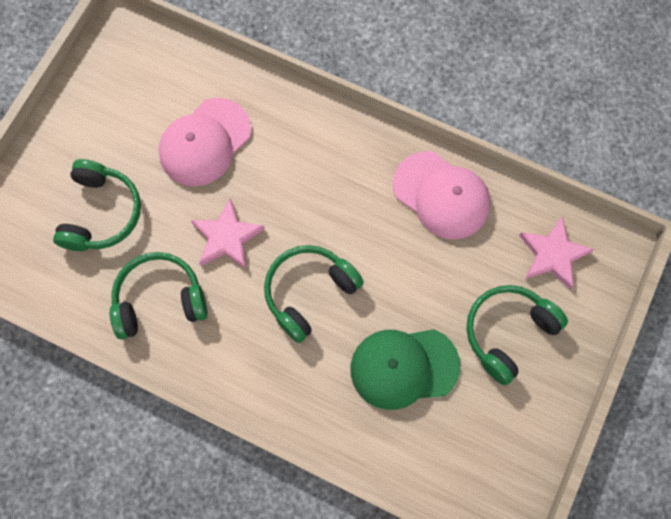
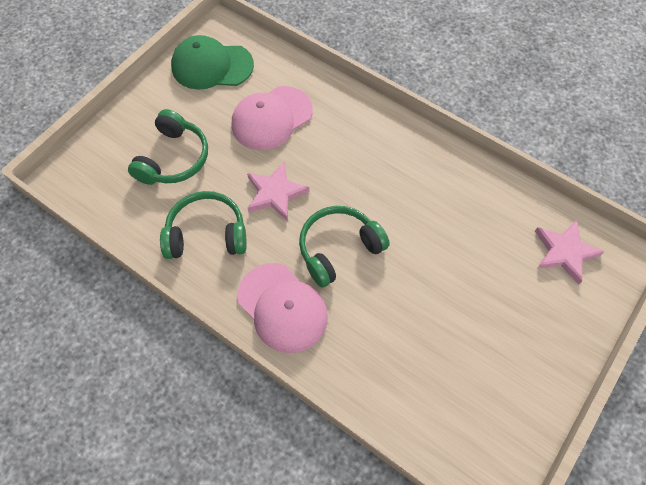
camera: 10 degrees right, 10 degrees down
green cap [351,329,460,410] -> green cap moved to [171,35,254,90]
pink cap [393,151,490,239] -> pink cap moved to [237,263,328,353]
green headphones [466,285,568,385] -> none

